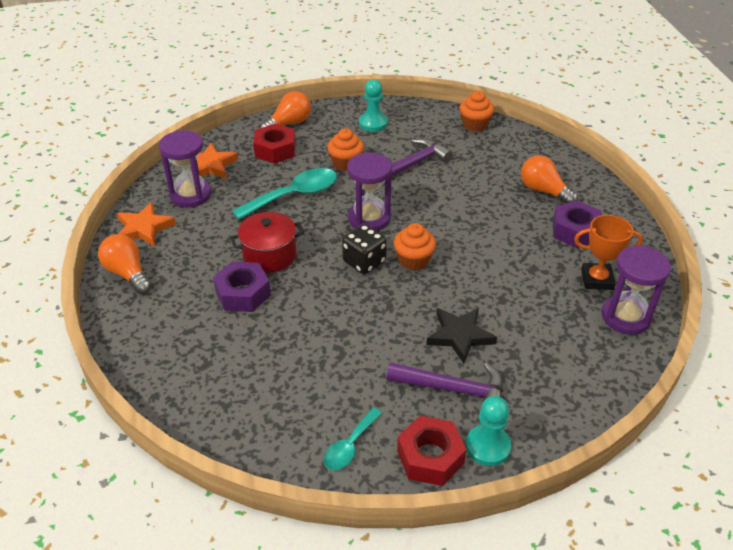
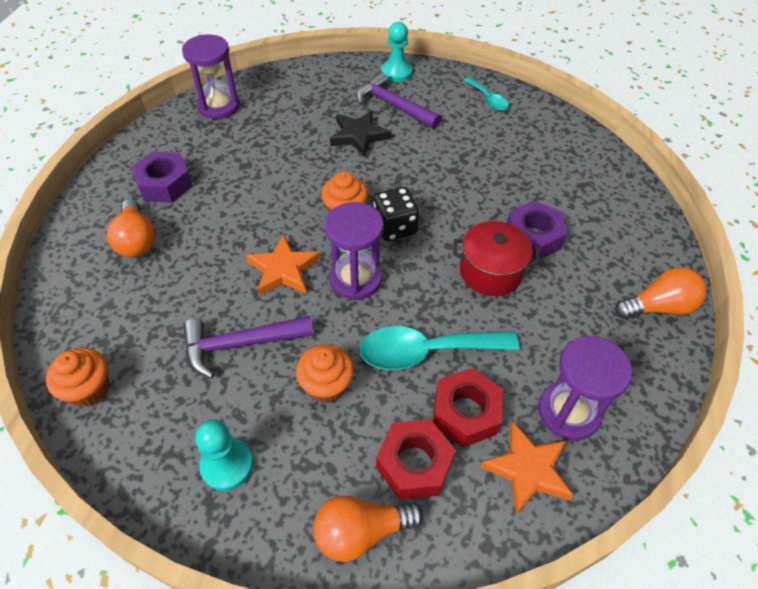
camera: 155 degrees left, 10 degrees up
orange light bulb [98,234,152,294] -> orange light bulb turned 90 degrees counterclockwise [615,267,707,319]
orange star [117,202,176,246] -> orange star moved to [246,234,320,296]
turquoise spoon [324,408,382,470] -> turquoise spoon turned 90 degrees clockwise [464,77,509,111]
red nut [397,416,466,486] -> red nut moved to [433,368,503,447]
orange trophy [574,215,643,290] -> none

